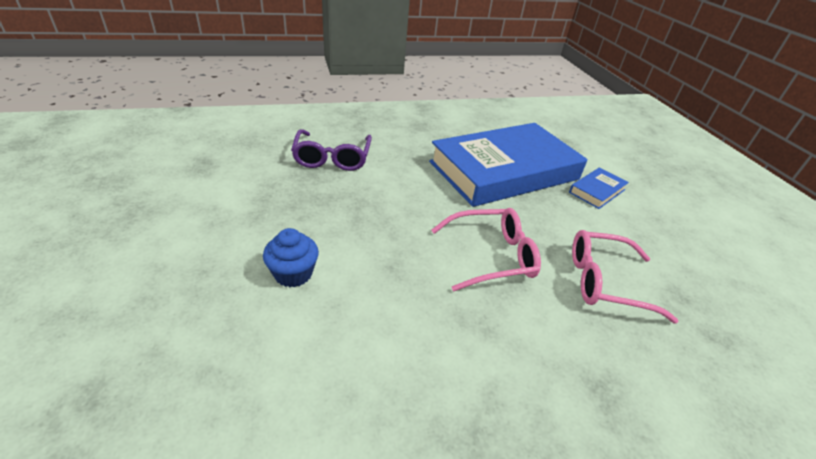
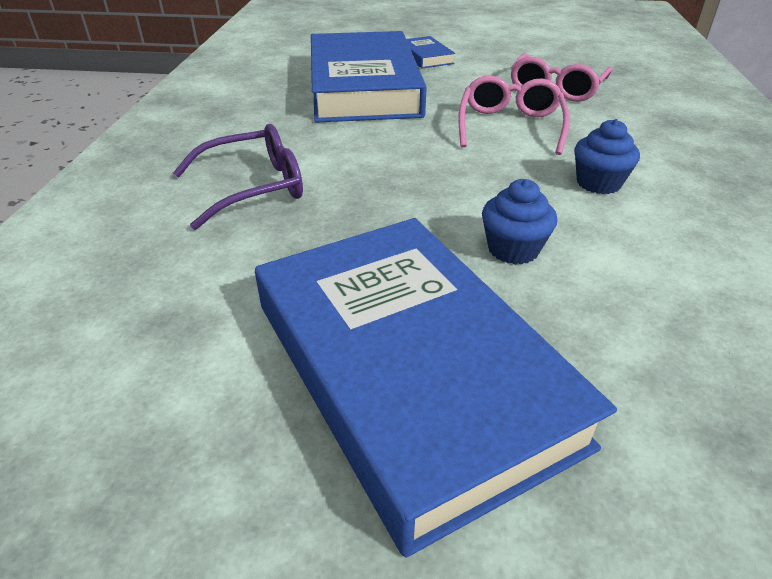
camera: 65 degrees left, 0 degrees up
purple glasses [291,129,372,171] -> purple glasses turned 45 degrees counterclockwise [173,124,303,230]
none -> blue book [255,218,617,558]
none -> blue cupcake [574,119,640,194]

